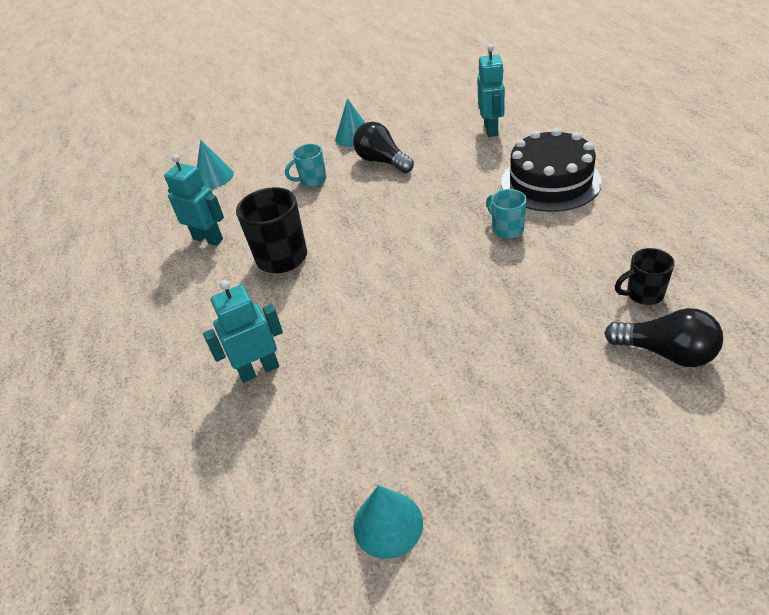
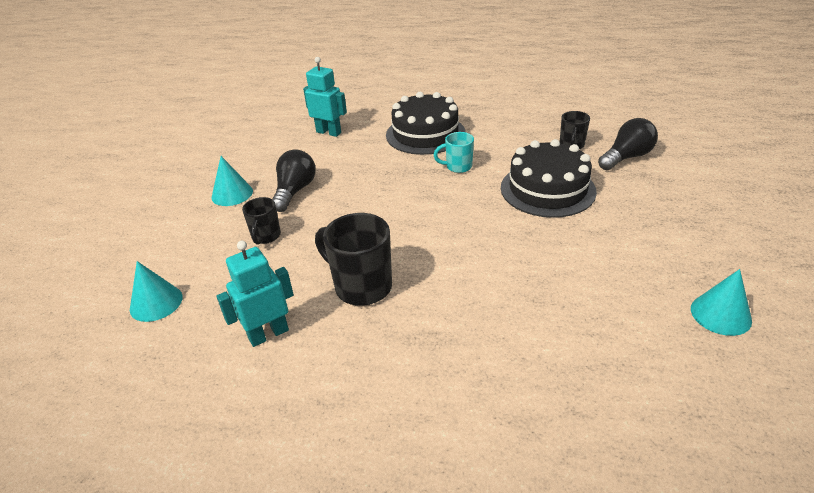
camera: 65 degrees left, 5 degrees down
turquoise robot [203,280,283,383] -> none
turquoise mug [285,144,327,187] -> black mug [242,197,281,245]
black light bulb [353,122,414,173] -> black light bulb turned 120 degrees clockwise [273,149,316,212]
none -> black cake [501,139,597,218]

